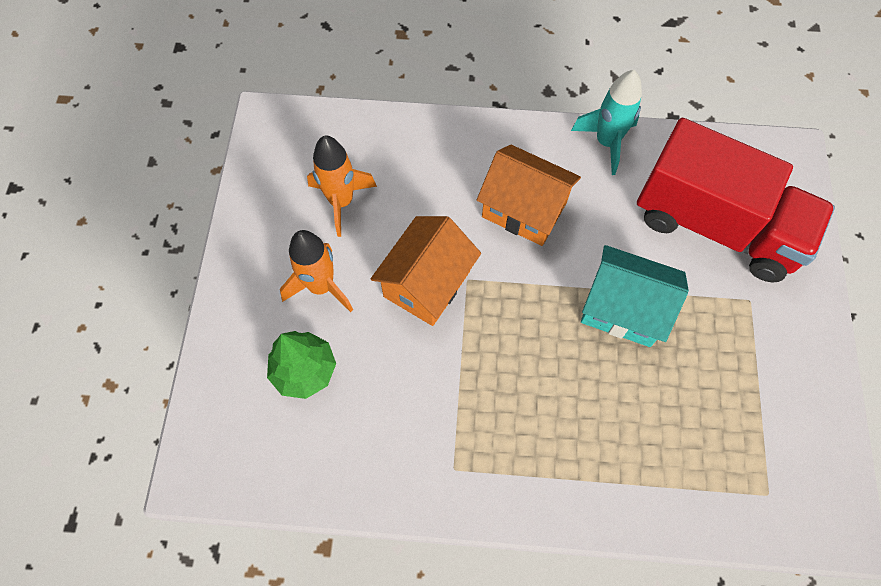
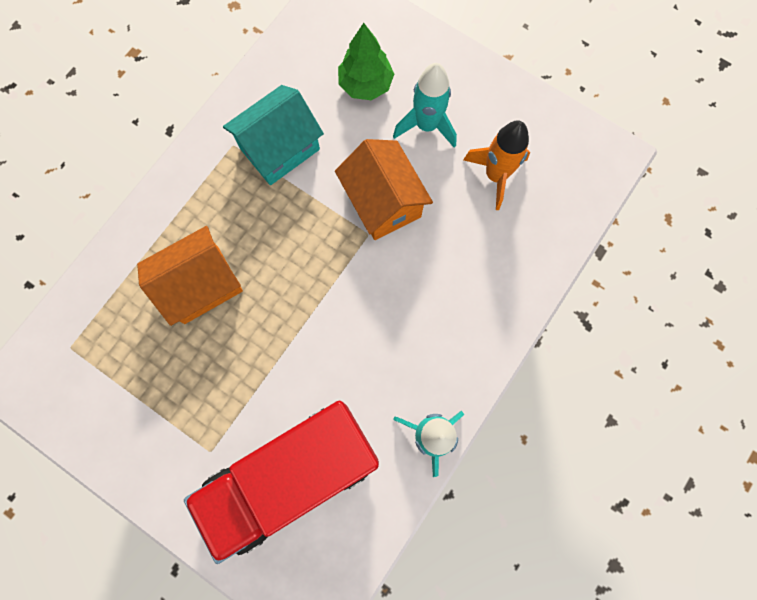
camera: 120 degrees right, 10 degrees up
orange rocket [280,230,353,312] -> turquoise rocket [393,63,457,148]
orange house [477,145,581,246] -> orange house moved to [137,226,243,326]
turquoise house [581,245,689,347] -> turquoise house moved to [223,85,324,185]

